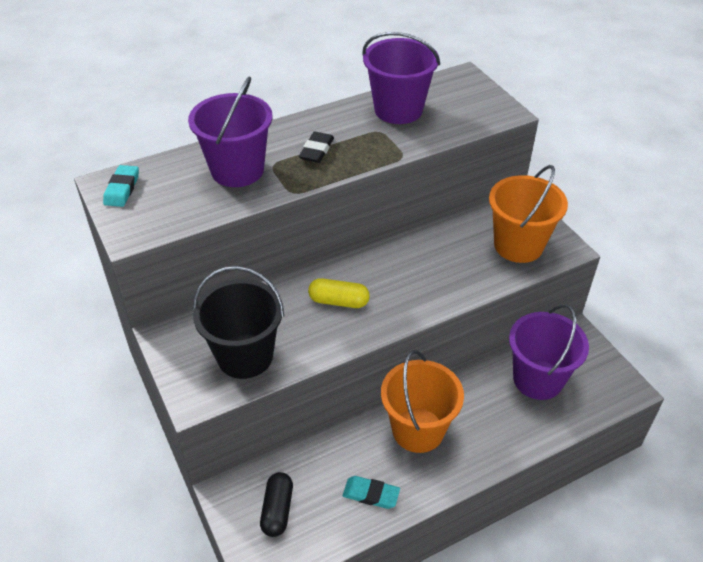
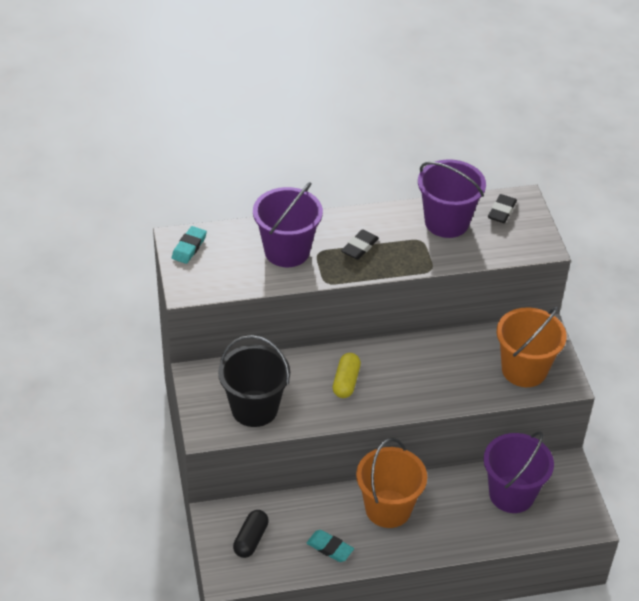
camera: 15 degrees right, 0 degrees up
yellow capsule [308,278,370,308] -> yellow capsule turned 75 degrees clockwise [333,353,361,398]
none -> black eraser [488,194,517,223]

